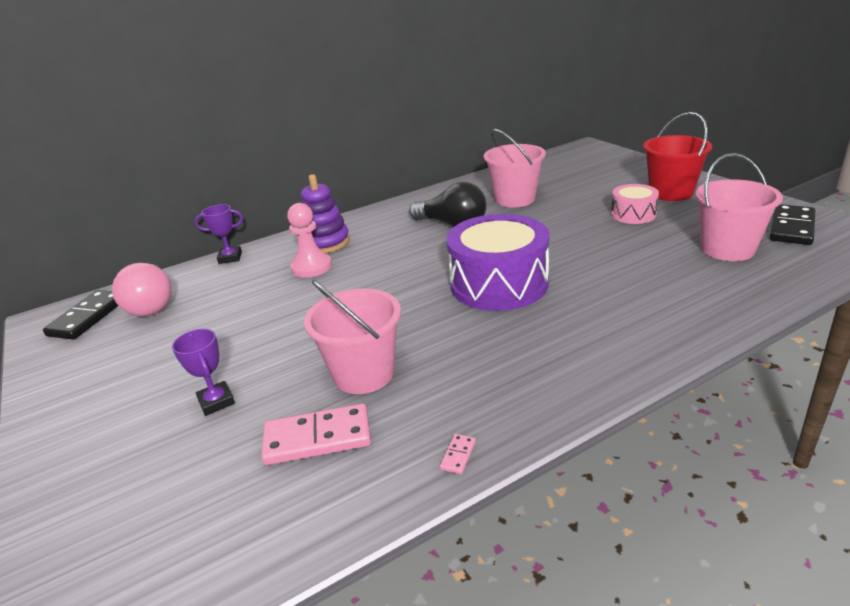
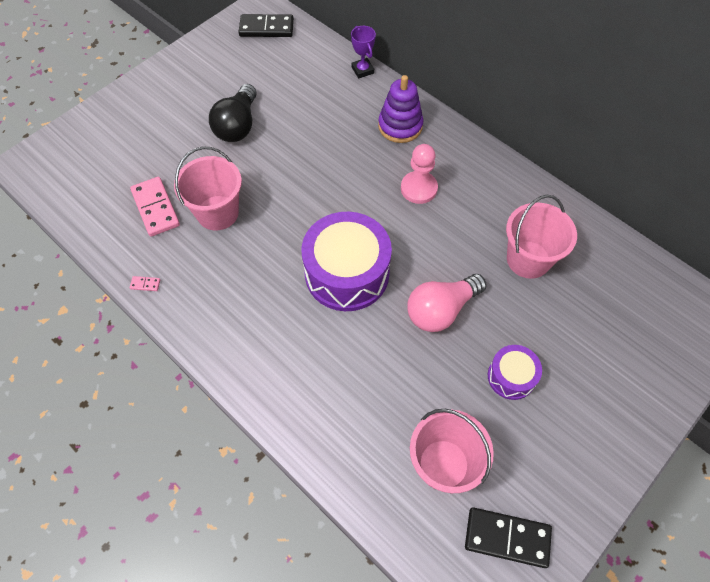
camera: 70 degrees right, 30 degrees up
pink light bulb [112,263,172,317] -> pink light bulb moved to [407,274,487,332]
purple trophy [172,329,235,416] -> none
pink pawn [287,203,332,278] -> pink pawn moved to [401,144,438,204]
black light bulb [409,182,487,227] -> black light bulb moved to [209,84,256,142]
pink drum [611,184,659,224] -> purple drum [488,345,542,400]
red bucket [643,112,712,201] -> none

